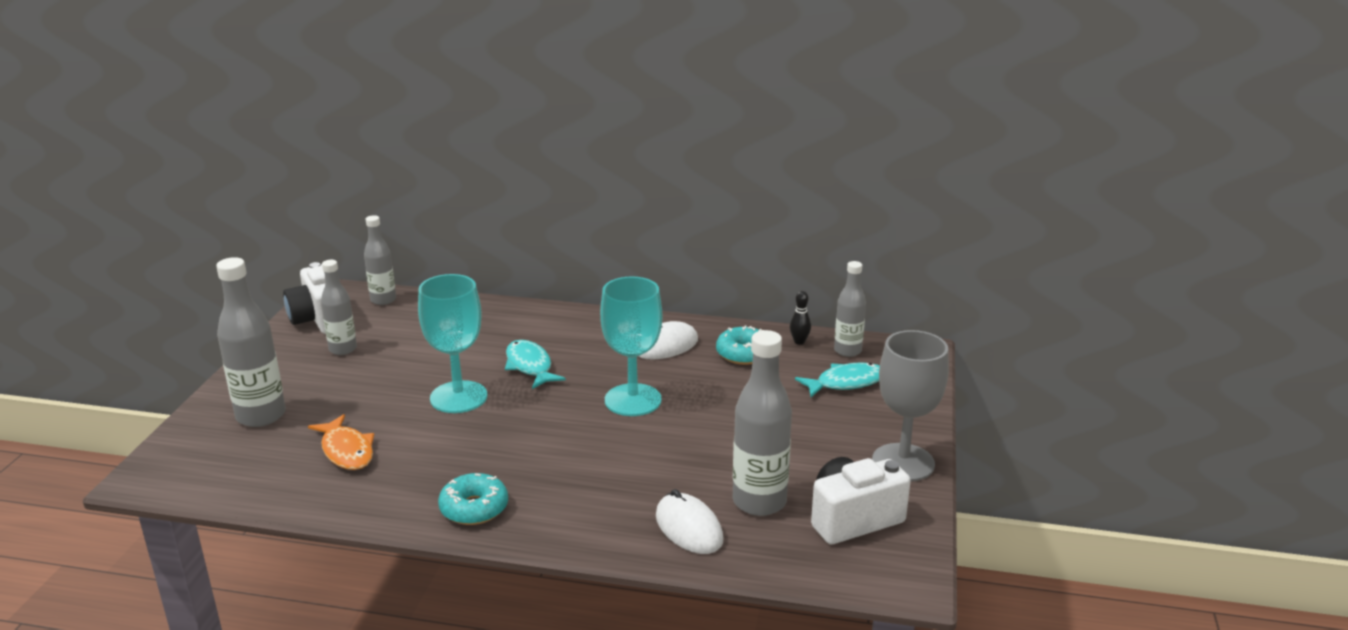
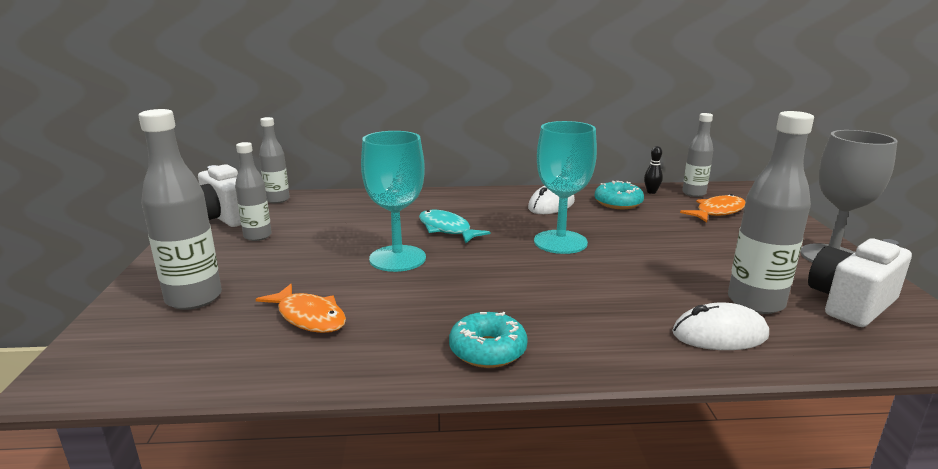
camera: 15 degrees left, 5 degrees down
white mouse [656,489,723,554] -> white mouse turned 45 degrees counterclockwise [672,303,769,350]
turquoise fish [795,362,880,397] -> orange fish [680,194,745,222]

